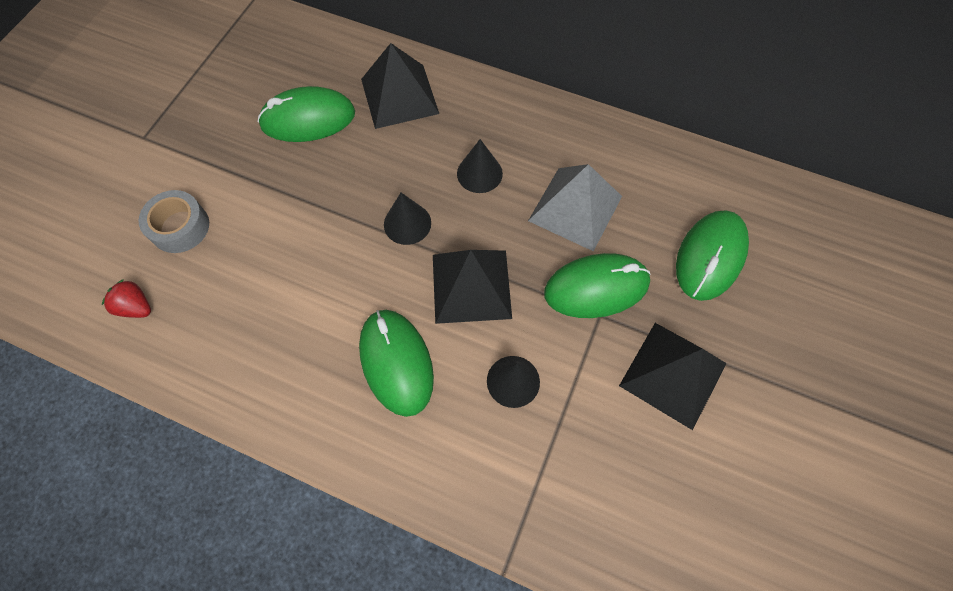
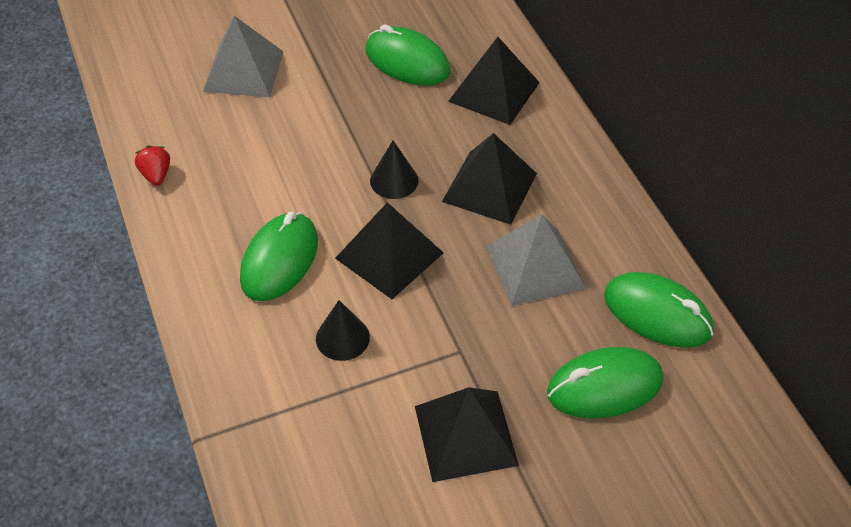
camera: 45 degrees right, 15 degrees down
red strawberry [102,279,151,318] -> red strawberry moved to [135,145,170,186]
grey tape [139,190,209,253] -> grey pyramid [203,16,283,97]
black cone [457,139,503,193] -> black pyramid [442,133,537,224]
green mouse [544,253,651,318] -> green mouse moved to [604,272,713,348]

